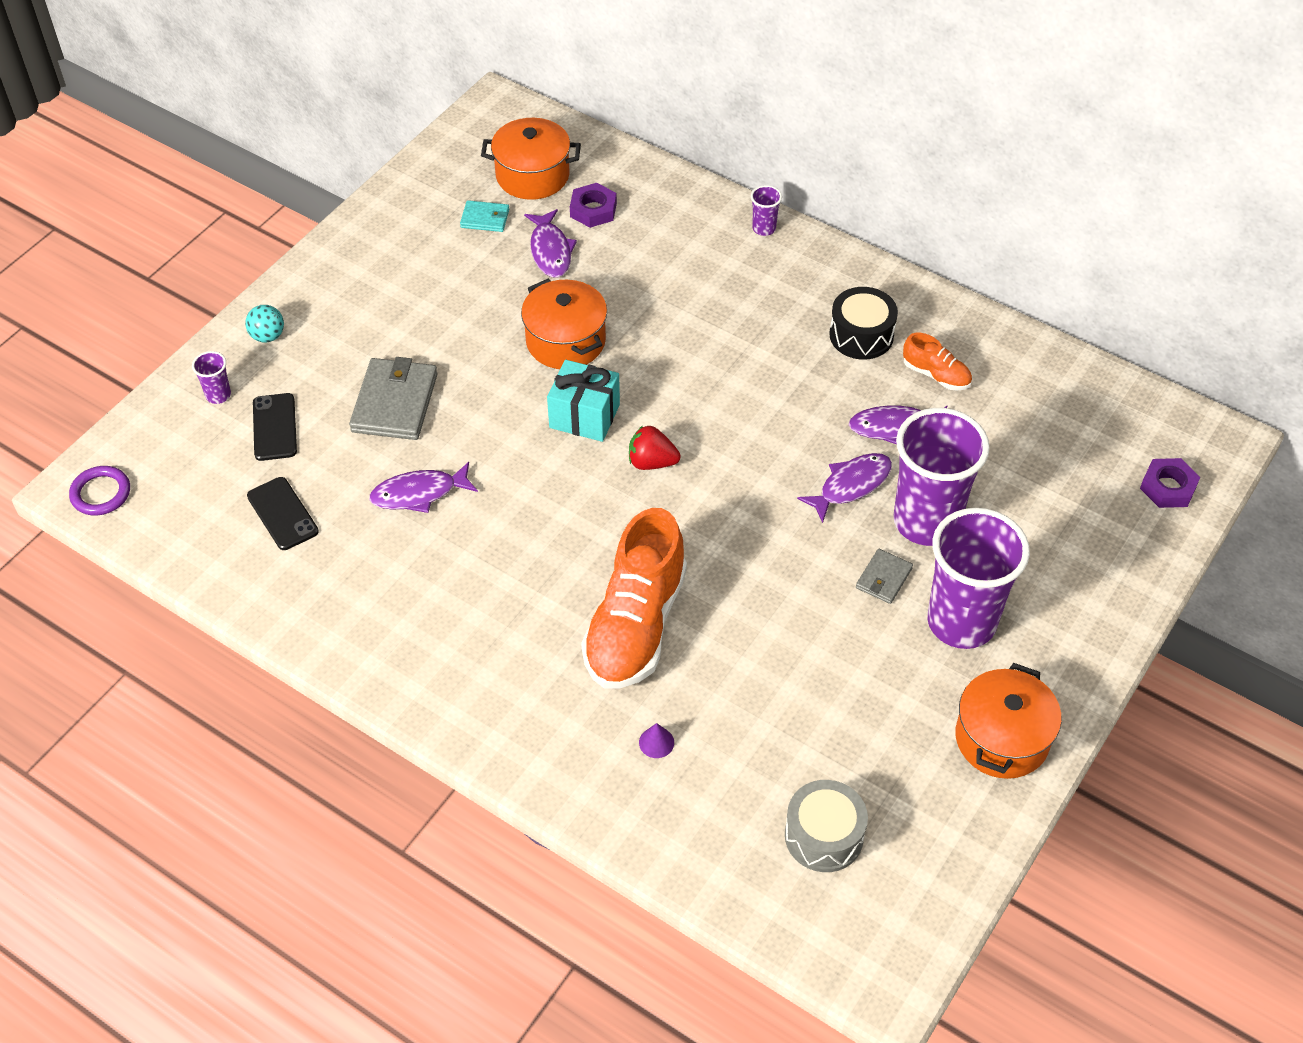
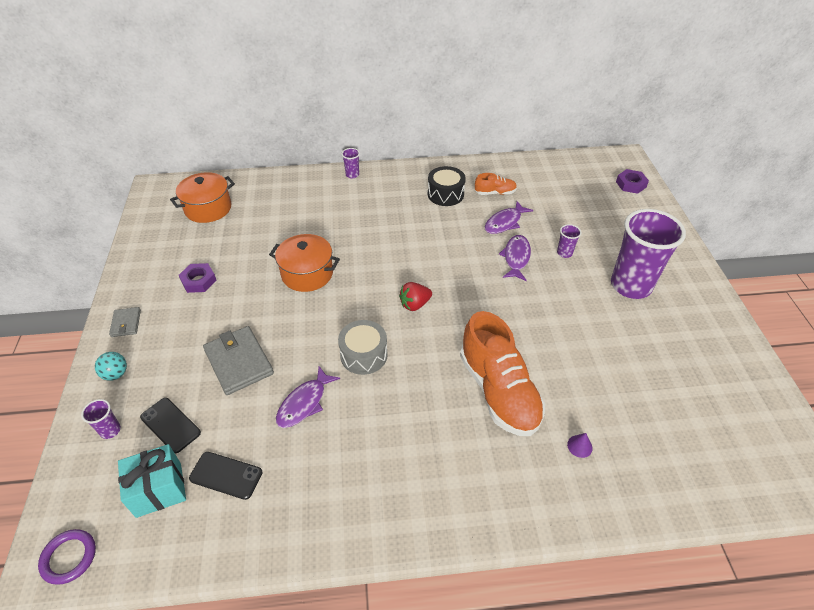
camera: 40 degrees left, 5 degrees down
turquoise wallet [460,200,509,232] -> none
purple fish [524,209,577,278] -> none
turquoise gift [547,360,620,442] -> turquoise gift moved to [118,444,186,518]
purple nut [570,183,617,228] -> purple nut moved to [179,263,217,293]
grey drum [785,780,868,872] -> grey drum moved to [338,320,388,375]
grey wallet [856,549,913,604] -> grey wallet moved to [109,307,141,337]
purple cup [893,408,990,546] -> purple cup [557,224,582,258], size x0.40
orange pot [955,663,1062,779] -> none

